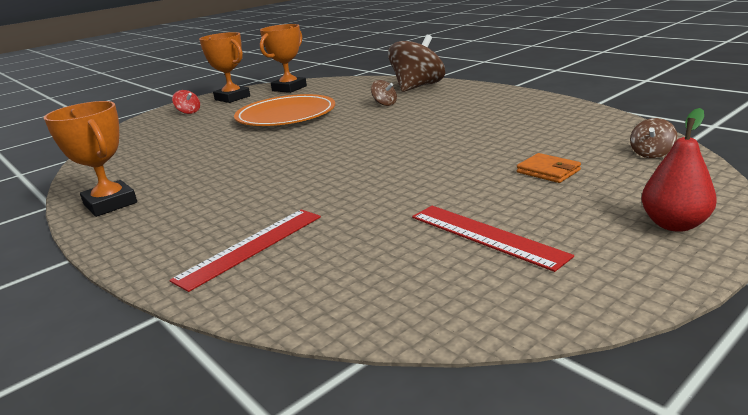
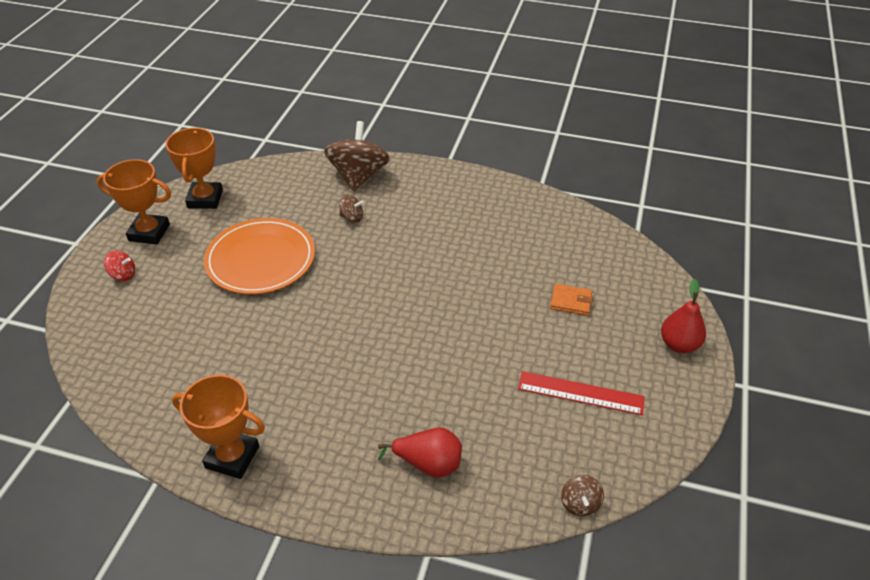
camera: 35 degrees left, 20 degrees up
red ruler [170,209,321,292] -> red pear [378,427,462,478]
brown spinning top [630,118,678,158] -> brown spinning top moved to [561,475,604,516]

